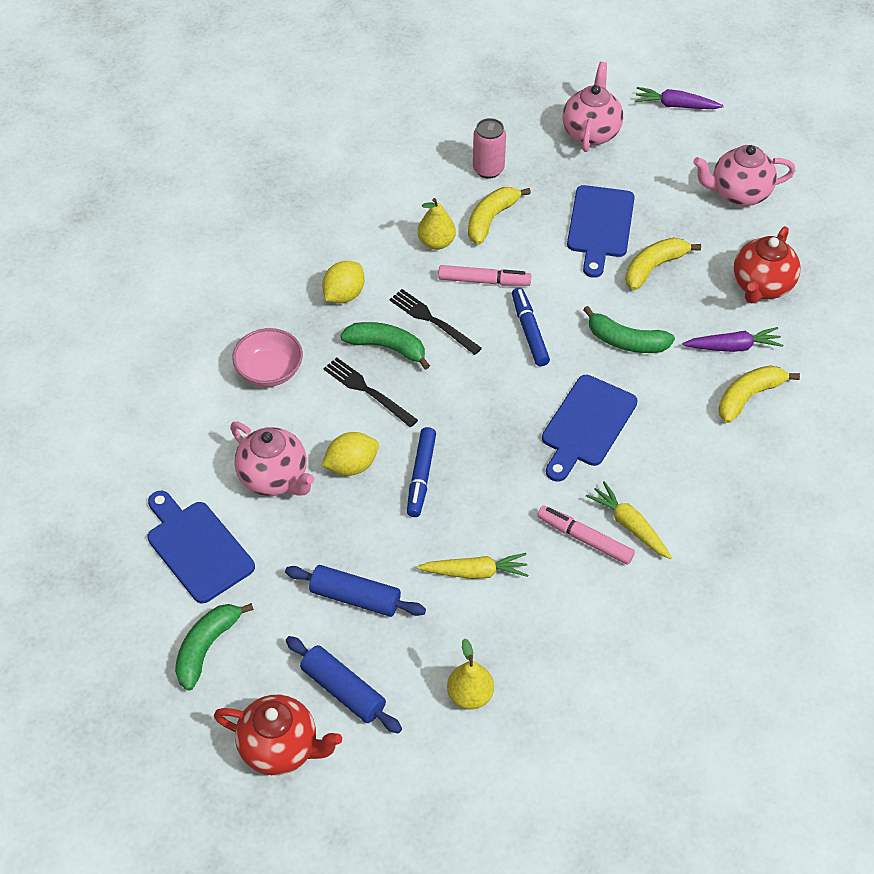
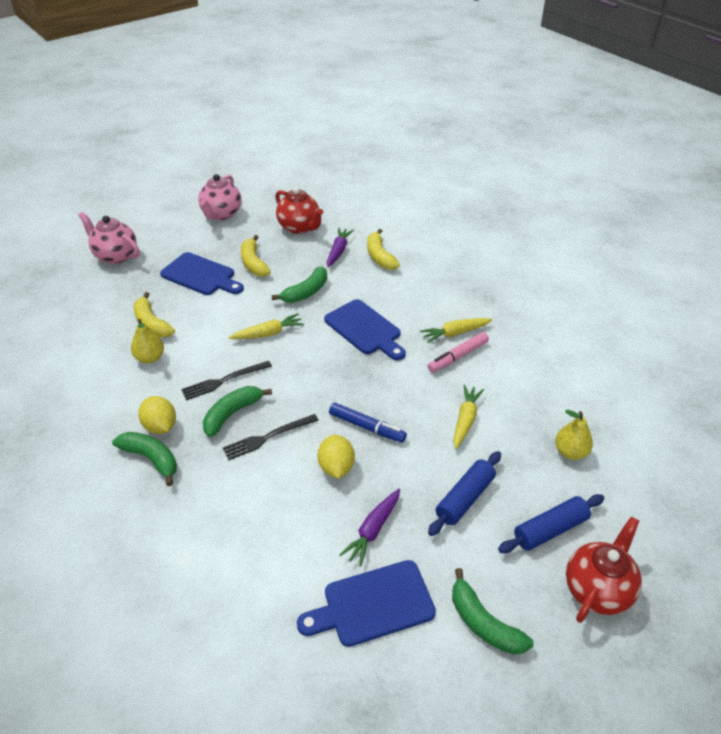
camera: 70 degrees left, 10 degrees down
pink teapot [230,421,315,496] -> none
pink bowl [232,328,303,387] -> none
pink marker [438,265,532,286] -> none
pink can [473,118,506,179] -> none
blue marker [512,288,550,366] -> yellow carrot [228,313,304,339]
purple carrot [635,87,724,109] -> purple carrot moved to [339,489,400,567]
none -> green banana [112,432,177,486]

